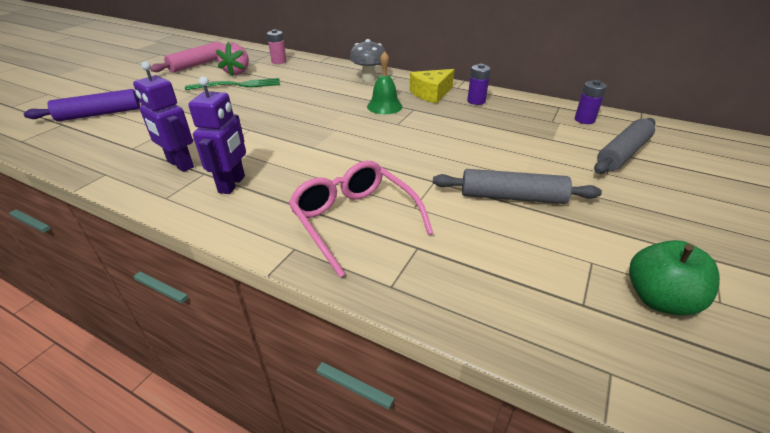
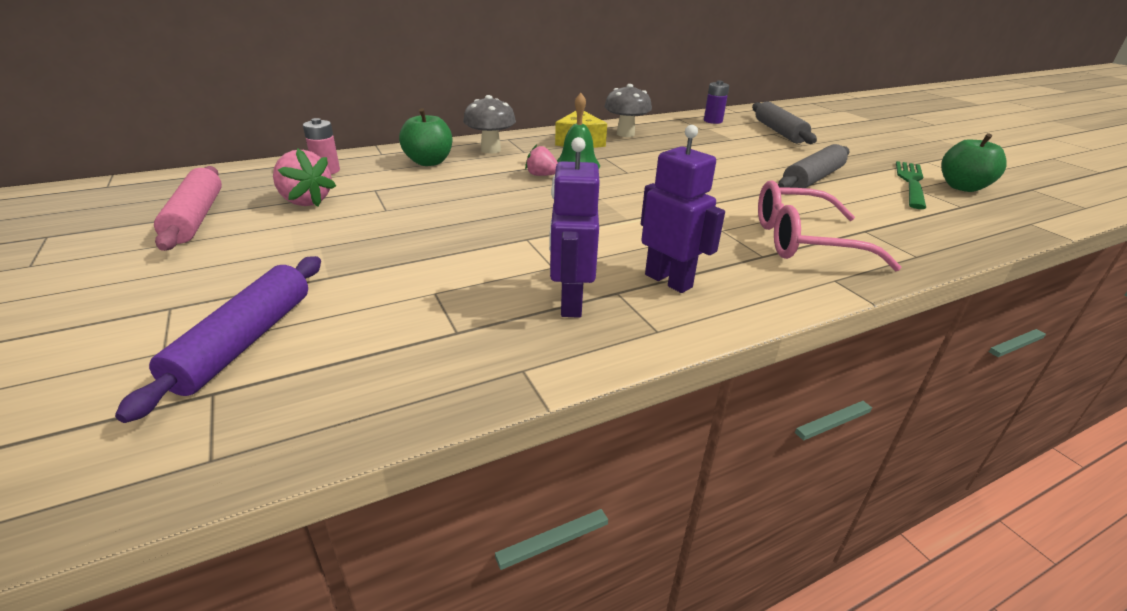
camera: 55 degrees left, 5 degrees down
purple robot [133,61,194,172] -> purple robot turned 105 degrees clockwise [549,137,600,318]
green fork [185,78,280,90] -> green fork moved to [896,161,926,209]
purple battery [467,64,491,105] -> grey mushroom [604,84,652,137]
none -> green apple [399,108,452,166]
none -> pink strawberry [525,145,558,176]

